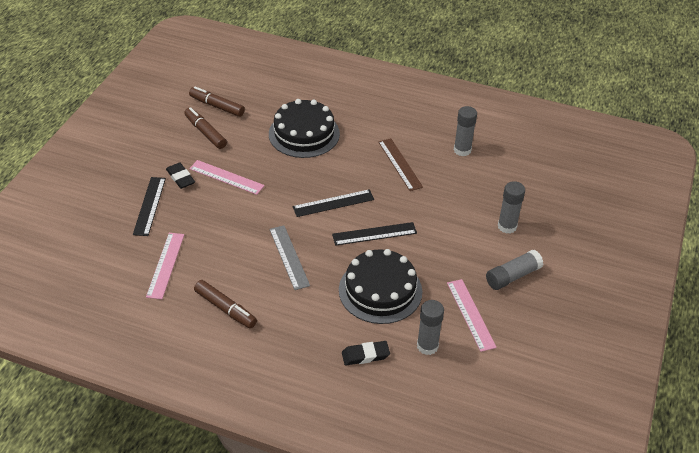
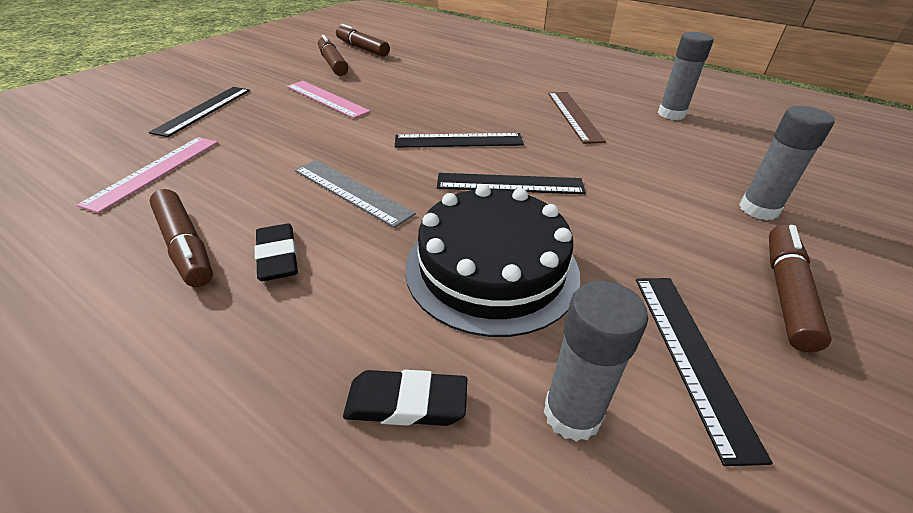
camera: 15 degrees right, 5 degrees down
black eraser [166,162,195,189] -> black eraser moved to [255,224,298,281]
black cake [269,99,340,158] -> none
grey ruler [269,225,310,290] -> grey ruler turned 45 degrees counterclockwise [295,160,416,228]
pink ruler [447,279,497,352] -> black ruler [636,278,773,466]
grey glue stick [486,250,543,290] -> brown marker [769,225,832,352]

